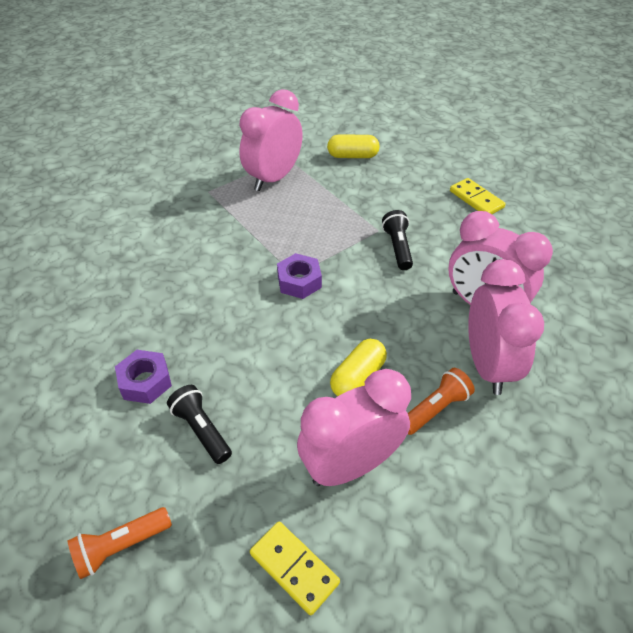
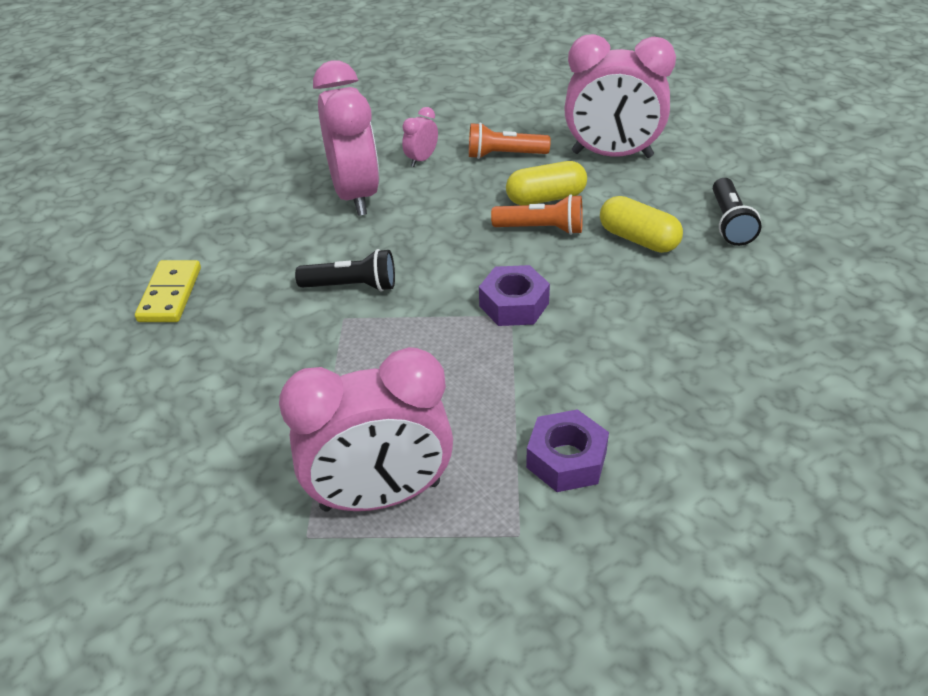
camera: 140 degrees left, 5 degrees down
orange flashlight [68,507,172,579] -> orange flashlight moved to [491,194,583,235]
purple nut [115,350,172,404] -> purple nut moved to [526,409,609,492]
yellow domino [250,521,340,615] -> none
yellow capsule [327,134,380,158] -> yellow capsule moved to [600,196,683,253]
black flashlight [382,210,413,270] -> black flashlight turned 120 degrees counterclockwise [295,249,395,292]
pink clock [468,259,544,395] -> pink clock [402,107,438,167], size x0.43

